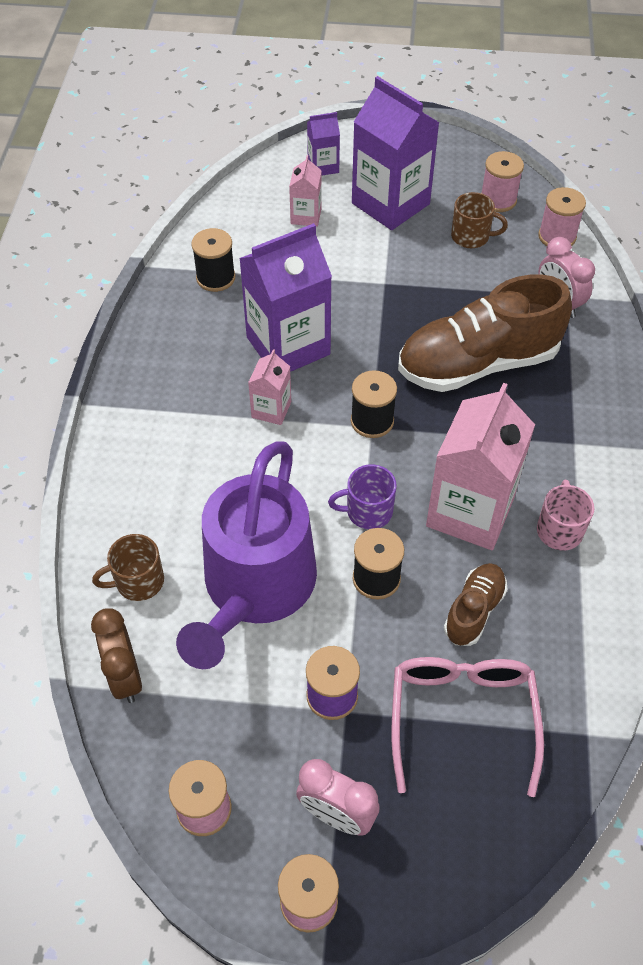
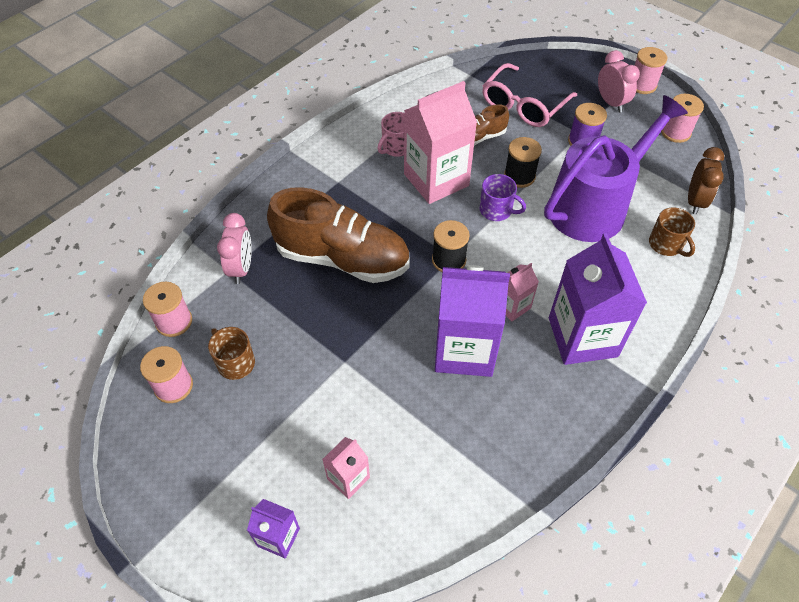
camera: 145 degrees left, 0 degrees up
brown mug [92,534,164,601] -> brown mug turned 45 degrees clockwise [649,207,695,257]
black spool [191,228,235,292] -> none
purple carton [352,76,440,230] -> purple carton moved to [549,233,647,365]

